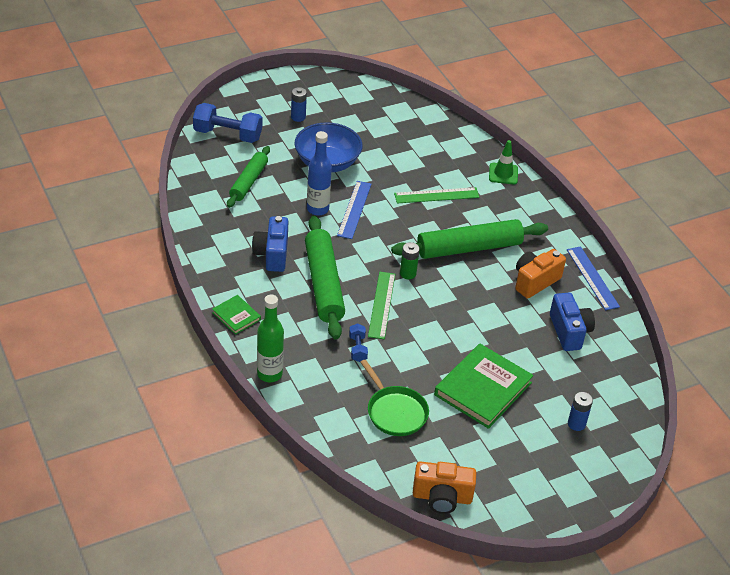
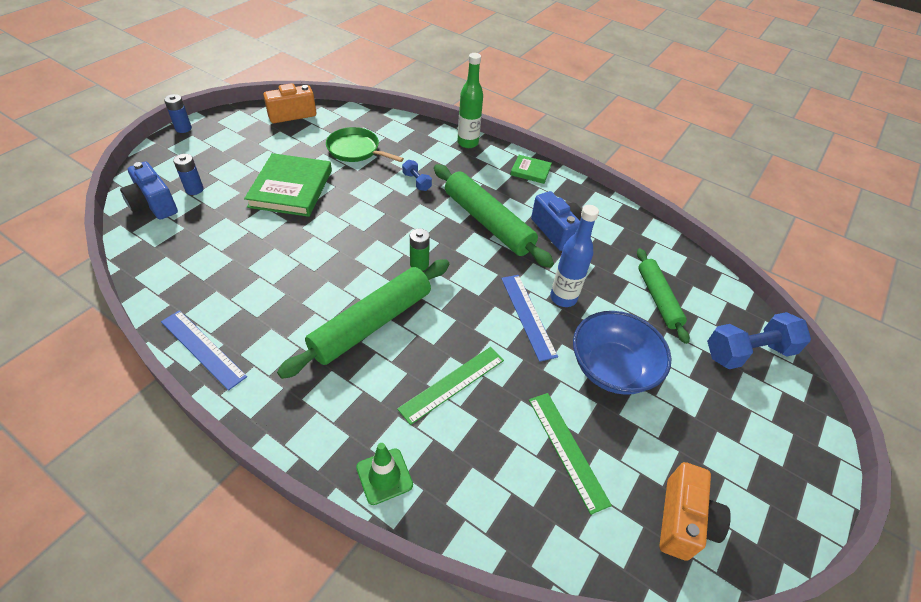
camera: 150 degrees right, 5 degrees up
blue battery [291,87,307,122] -> blue battery moved to [164,94,192,133]
green ruler [368,272,395,339] -> green ruler moved to [529,393,612,515]
orange camera [515,249,566,299] -> orange camera moved to [659,462,731,561]
blue camera [550,293,595,351] -> blue camera moved to [120,162,178,220]

